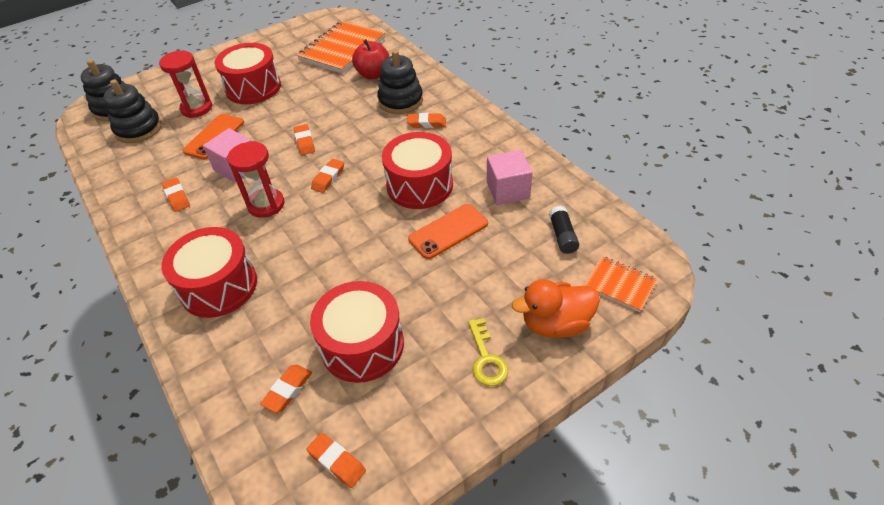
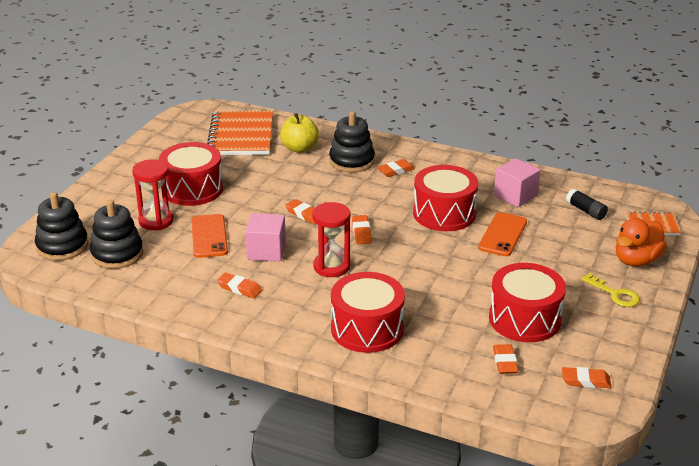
camera: 35 degrees left, 15 degrees down
red apple [352,39,389,79] -> yellow apple [280,113,319,153]

